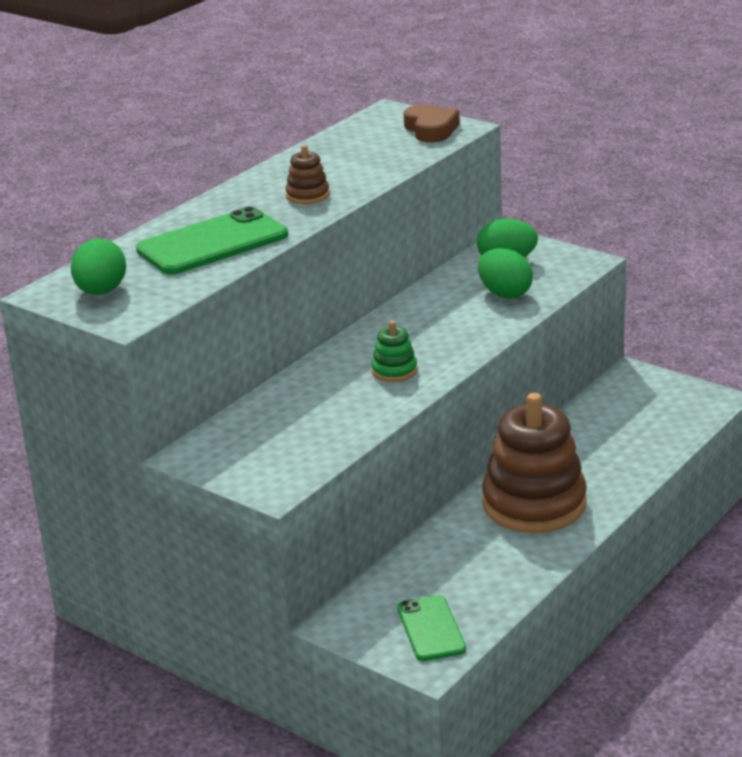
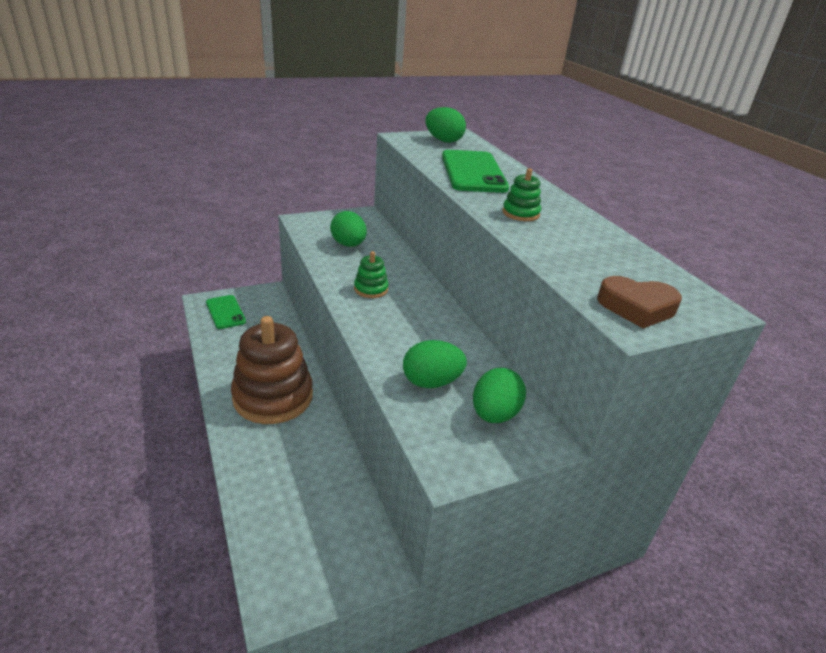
camera: 115 degrees right, 5 degrees up
brown stacking toy [285,145,330,204] -> green stacking toy [502,168,541,221]
green phone [397,595,466,661] -> green phone turned 45 degrees clockwise [206,295,246,329]
none -> green egg [330,211,367,247]

